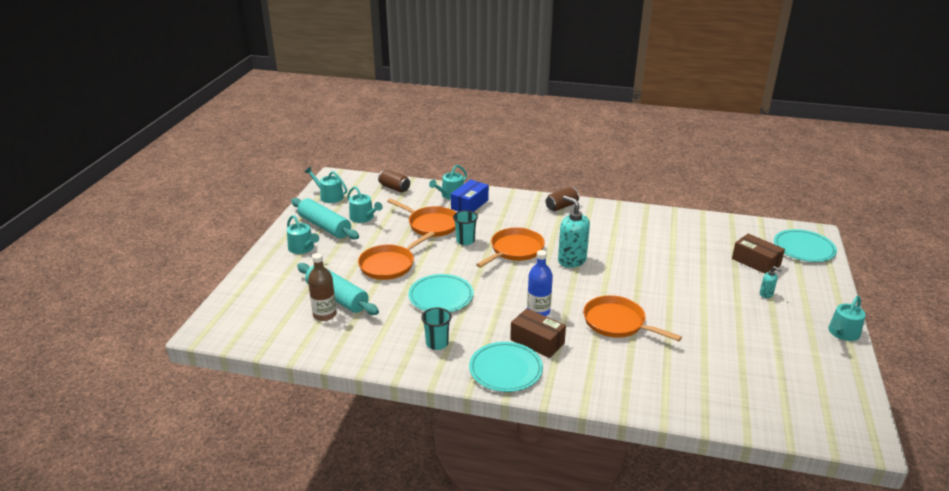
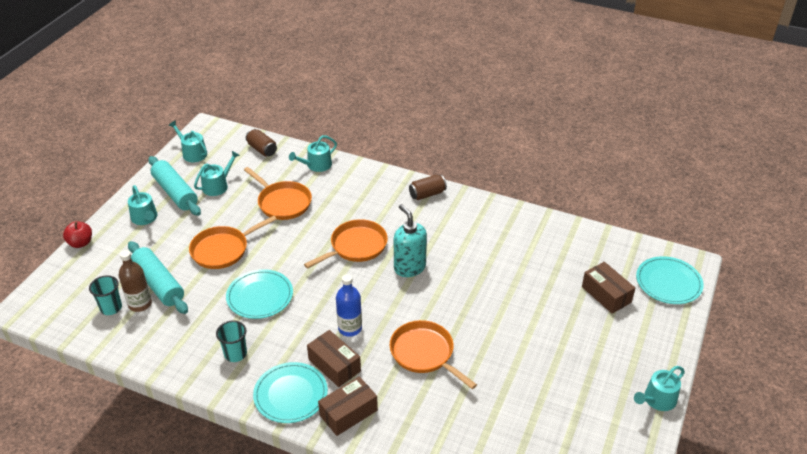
camera: 10 degrees right, 10 degrees up
turquoise watering can [347,186,383,223] -> turquoise watering can turned 105 degrees counterclockwise [194,151,240,196]
blue box [451,179,489,212] -> none
turquoise cup [453,210,478,245] -> turquoise cup moved to [89,275,122,315]
turquoise soap dispenser [760,266,782,298] -> none
none -> red apple [63,221,92,248]
none -> brown box [318,376,378,436]

